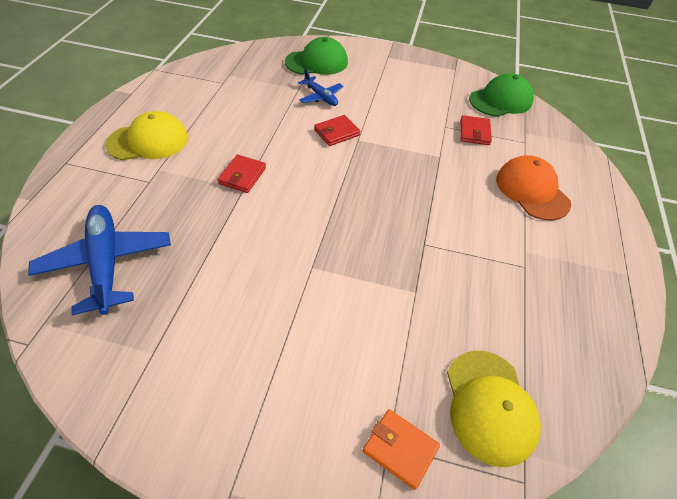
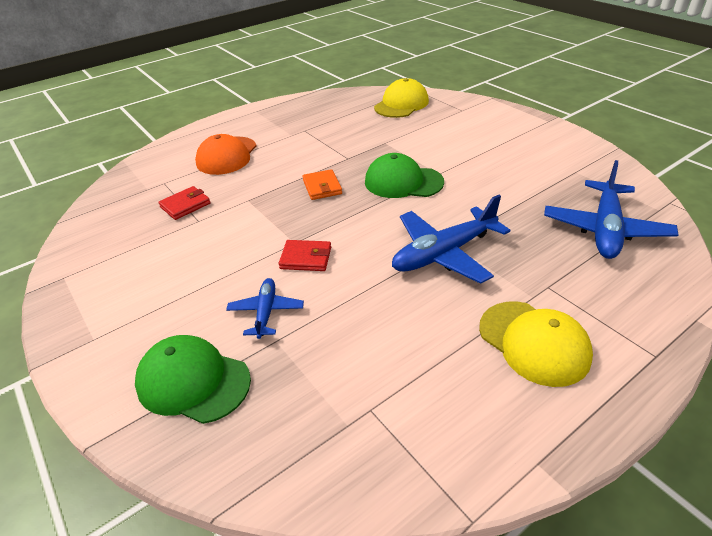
camera: 135 degrees left, 10 degrees down
yellow cap [105,111,188,160] -> yellow cap turned 150 degrees counterclockwise [479,301,593,387]
red wallet [217,155,266,193] -> blue plane [392,195,510,284]
orange wallet [363,409,440,490] -> orange wallet moved to [303,169,342,200]
green cap [469,73,534,117] -> green cap moved to [365,153,444,198]

